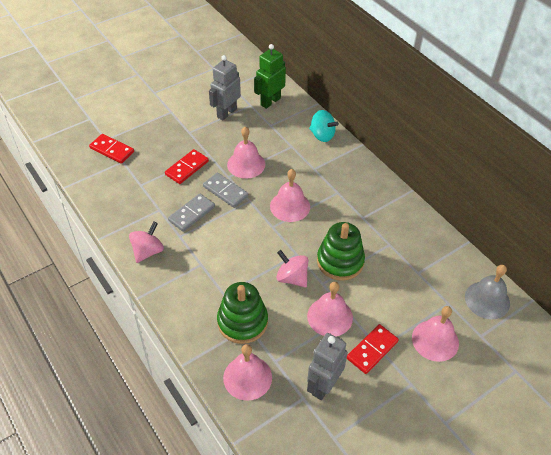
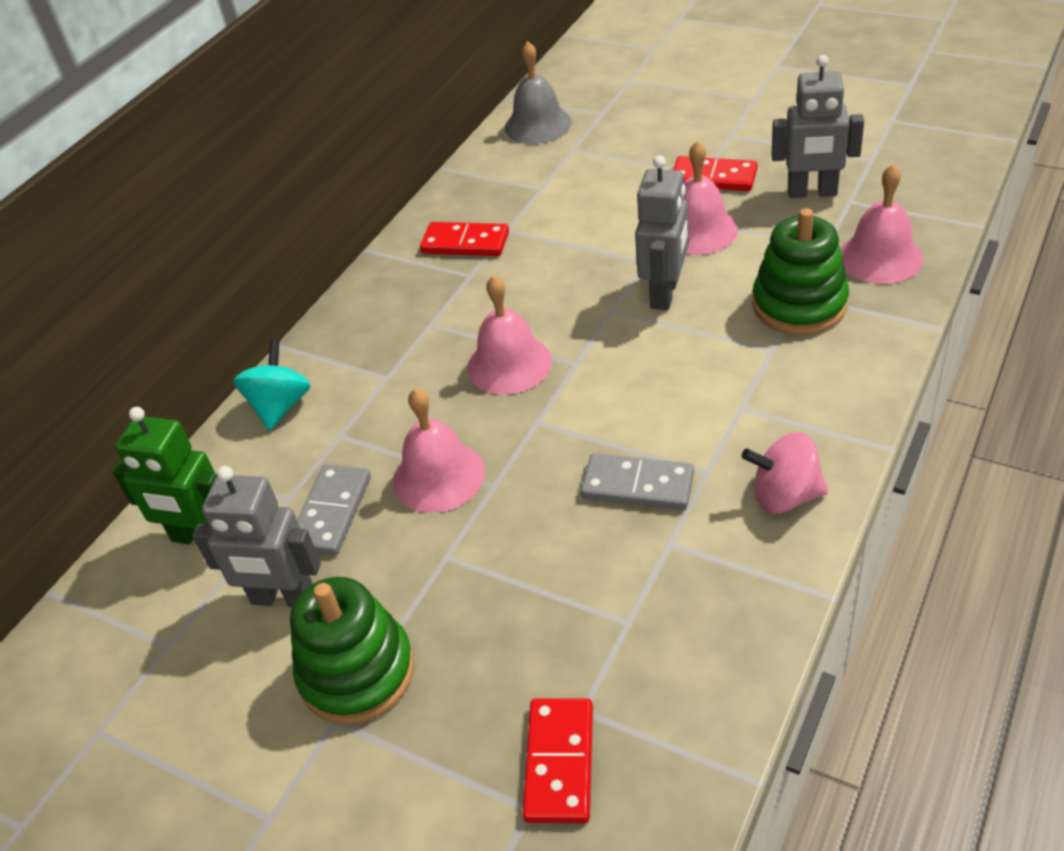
camera: 110 degrees left, 5 degrees down
red domino [165,149,209,184] -> red domino moved to [420,222,509,256]
grey domino [203,173,248,208] -> grey domino moved to [297,465,371,555]
pink spinning top [276,250,308,287] -> grey robot [635,155,688,310]
green stacking toy [317,222,365,281] -> green stacking toy moved to [290,577,414,724]
pink bell [412,306,459,362] -> none

